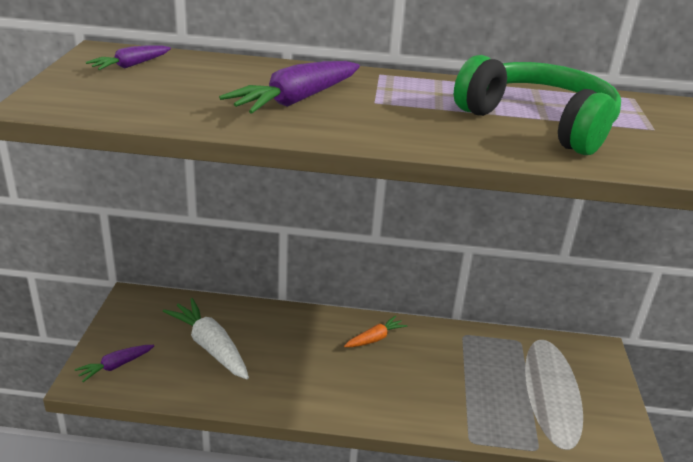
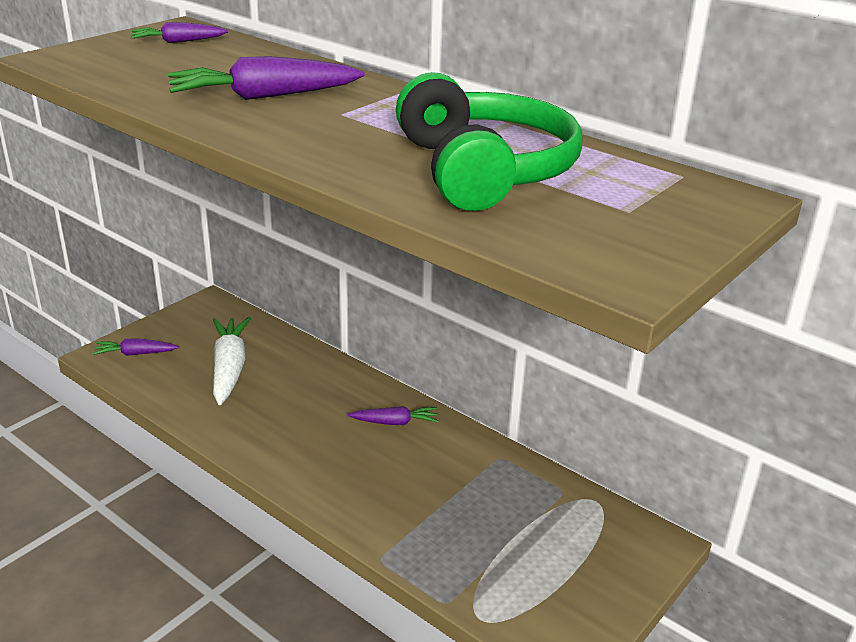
camera: 35 degrees right, 0 degrees up
orange carrot [344,316,407,347] -> purple carrot [348,406,438,425]

